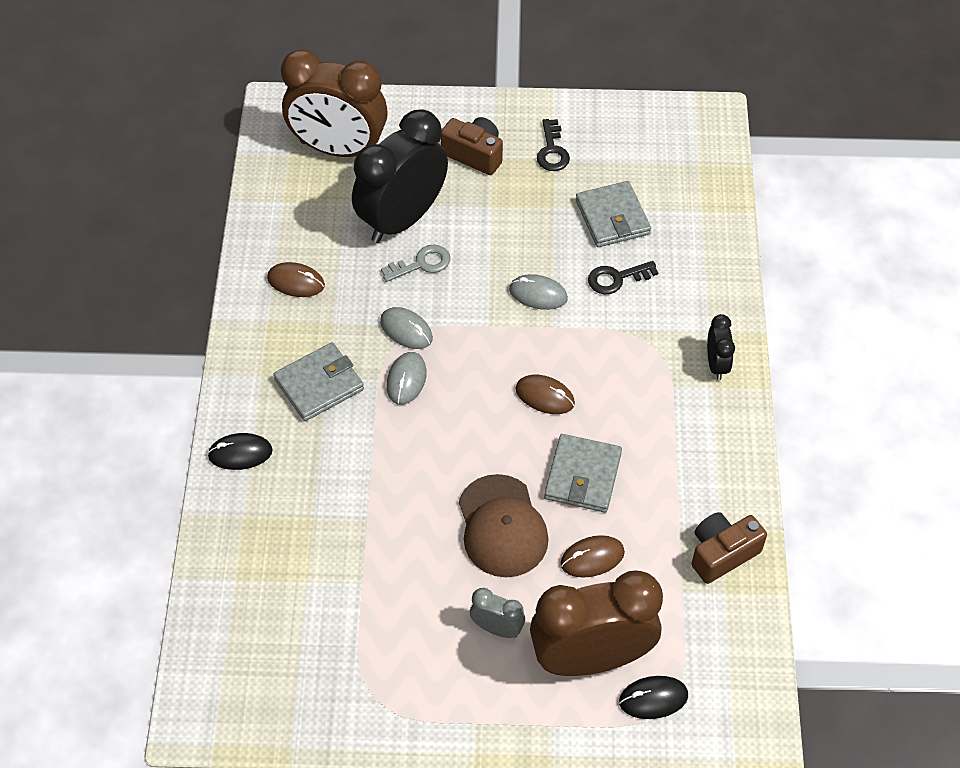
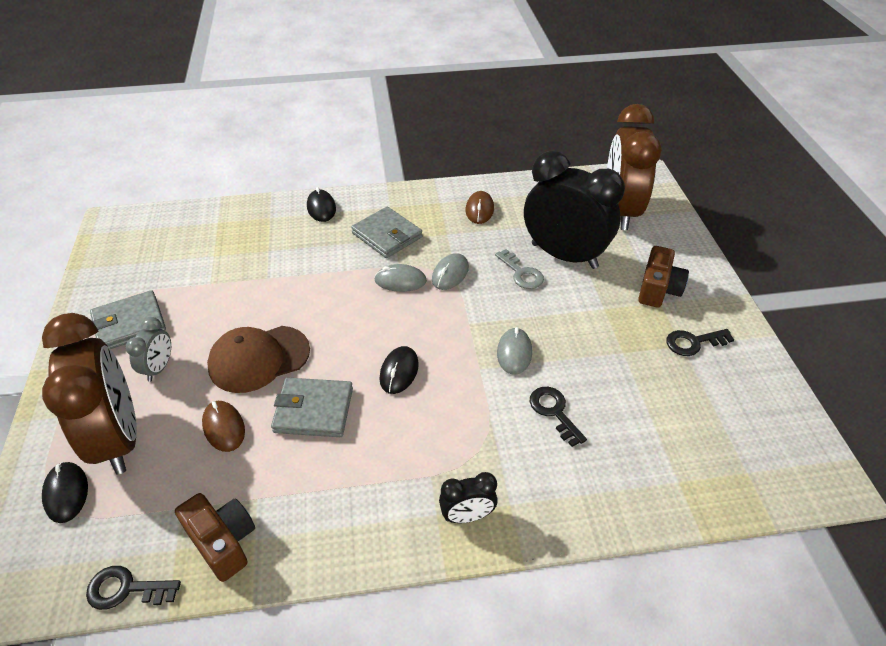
camera: 80 degrees right, 10 degrees down
brown mouse [516,375,575,414] -> black mouse [379,346,419,394]
grey wallet [576,181,651,247] -> grey wallet moved to [90,290,166,349]
none -> black key [86,566,181,610]

